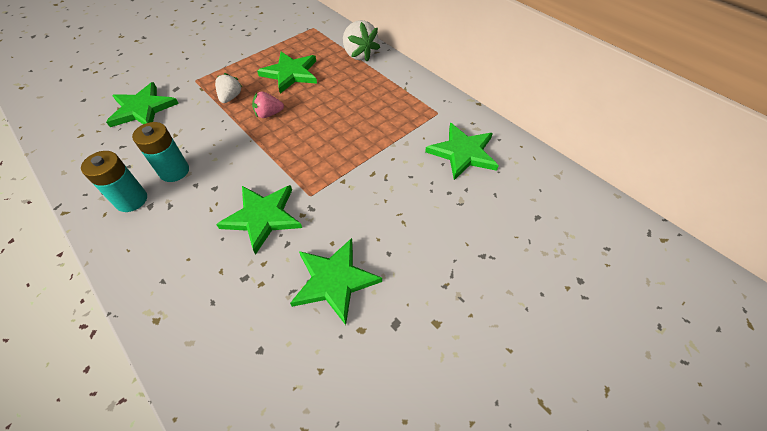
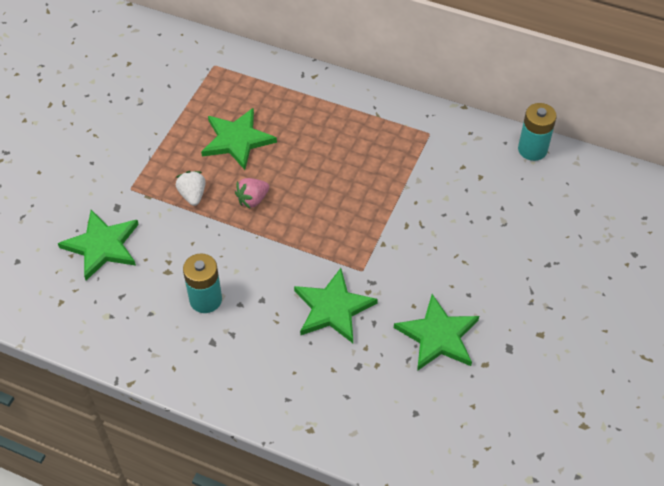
camera: 25 degrees left, 0 degrees up
turquoise battery [81,151,147,212] -> turquoise battery moved to [518,103,557,161]
white strawberry [343,20,380,62] -> none
green star [425,123,499,180] -> none

